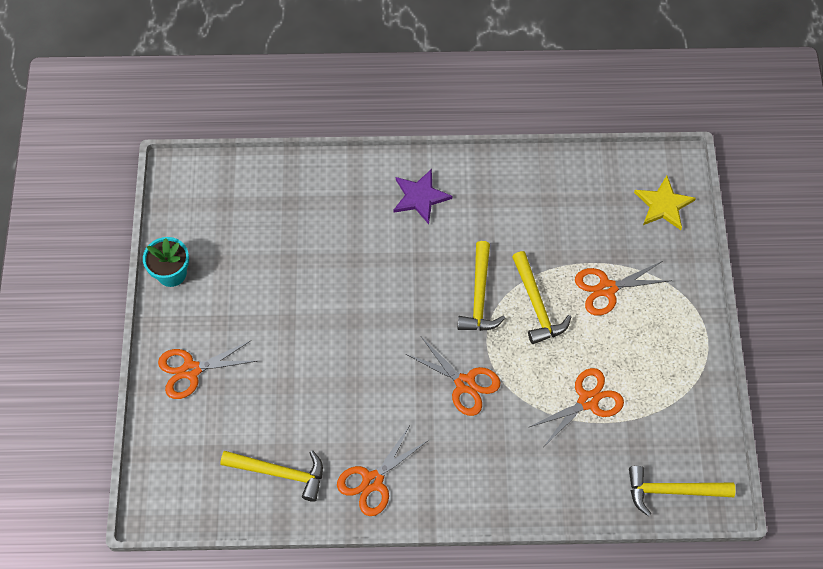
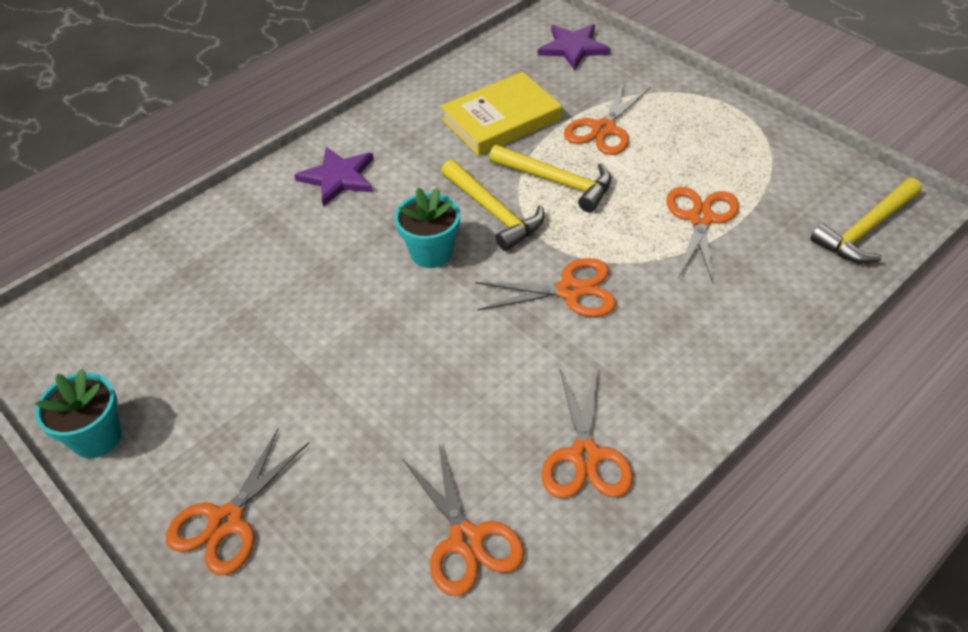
camera: 40 degrees left, 15 degrees down
yellow hammer [220,450,323,502] -> orange scissors [402,445,524,596]
yellow star [634,176,696,230] -> purple star [538,24,611,71]
none -> turquoise flower pot [395,187,460,268]
none -> yellow book [441,72,562,156]

